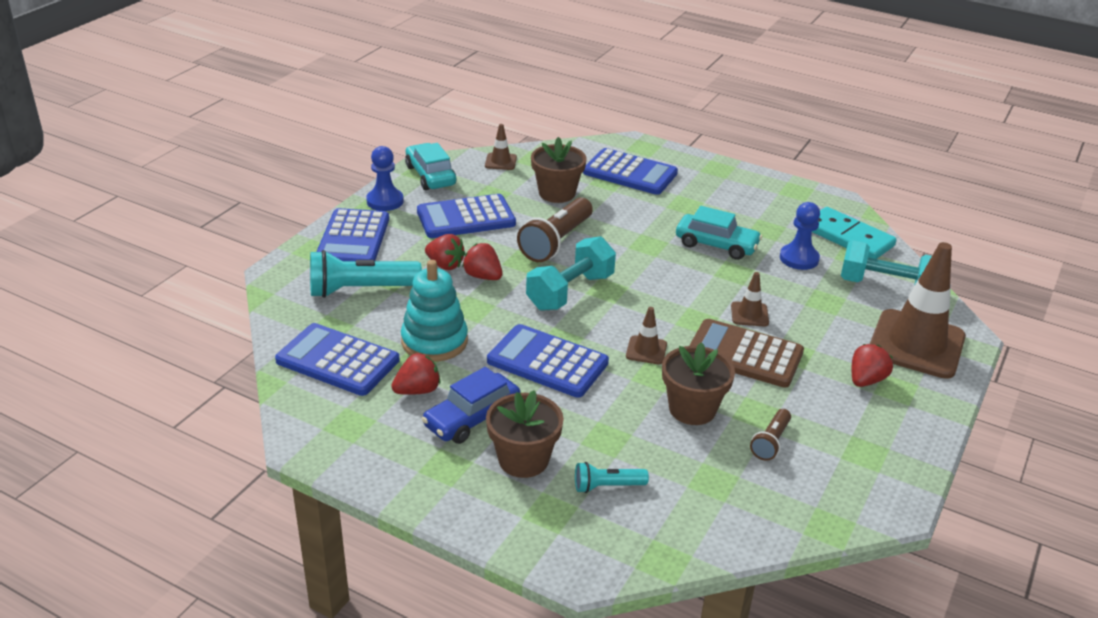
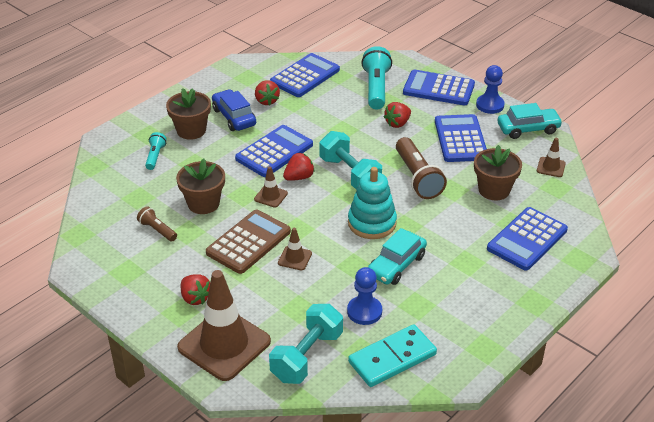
camera: 105 degrees right, 5 degrees up
turquoise stacking toy [401,260,468,362] -> turquoise stacking toy moved to [348,167,397,239]
red strawberry [462,243,503,280] -> red strawberry moved to [283,153,315,181]
brown flashlight [517,197,593,262] -> brown flashlight turned 150 degrees counterclockwise [396,137,447,199]

